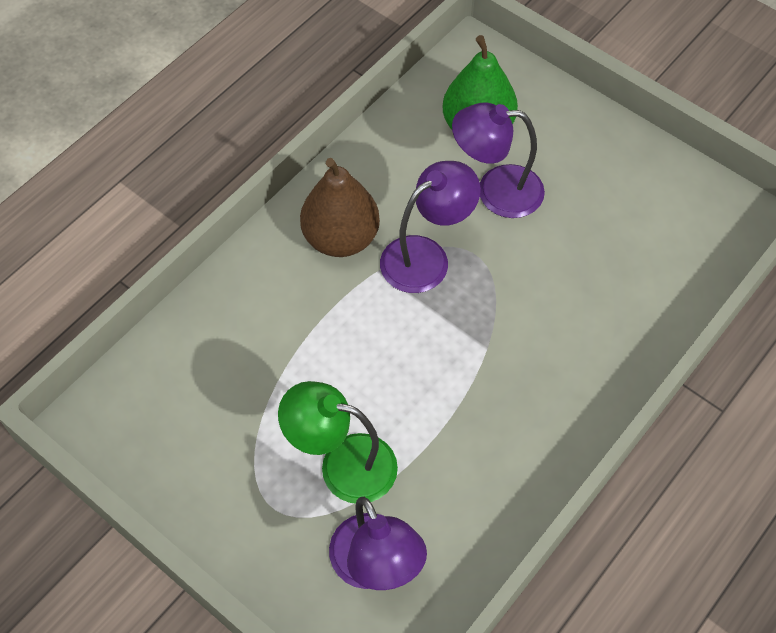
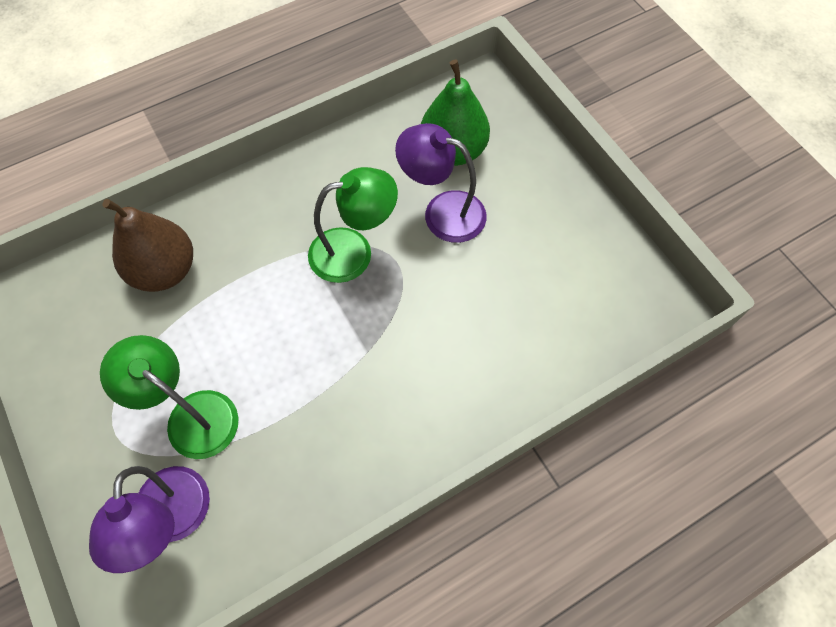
camera: 20 degrees right, 5 degrees up
brown pear [300,158,380,257] -> brown pear moved to [102,199,193,292]
purple lamp [380,161,481,293] -> green lamp [308,167,398,283]

